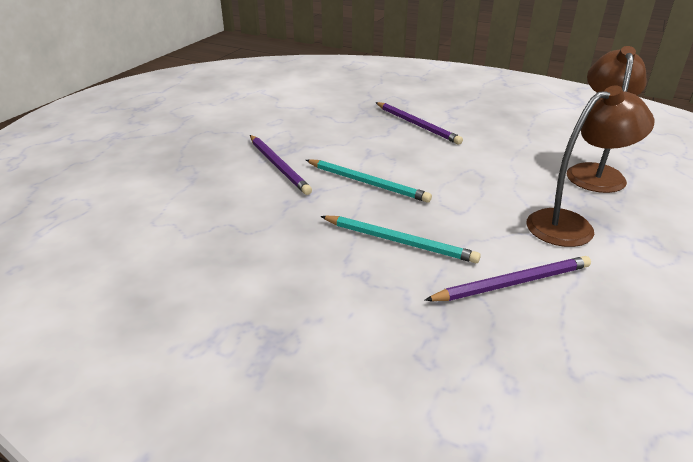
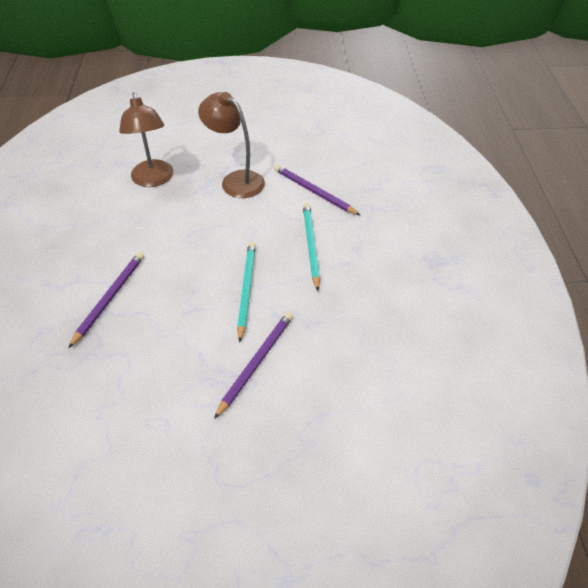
camera: 120 degrees left, 15 degrees up
brown lamp [567,46,647,193] -> brown lamp turned 90 degrees counterclockwise [119,92,174,187]

